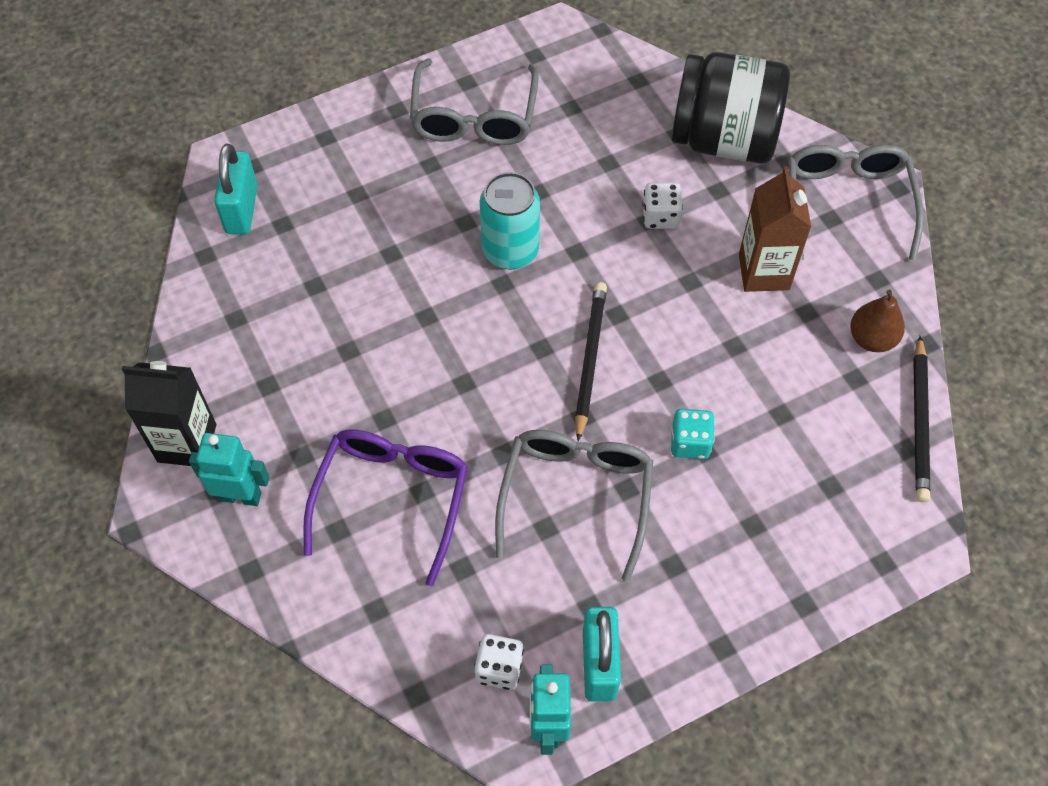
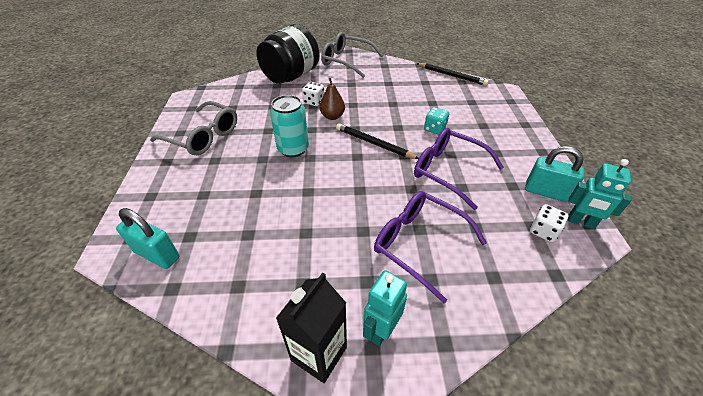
camera: 65 degrees left, 15 degrees down
grey glasses [495,430,653,582] -> purple glasses [414,128,504,210]
brown carton [739,166,811,292] -> none
brown pear [850,289,905,352] -> brown pear moved to [319,78,345,120]

